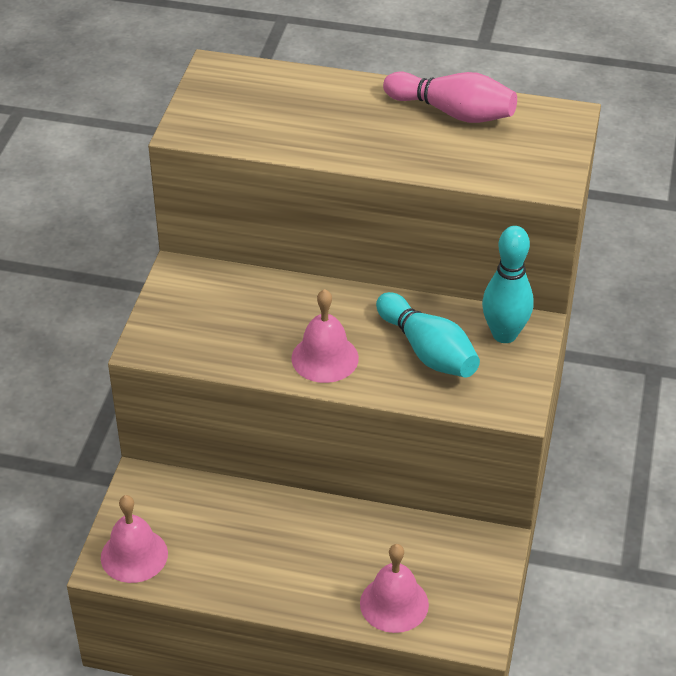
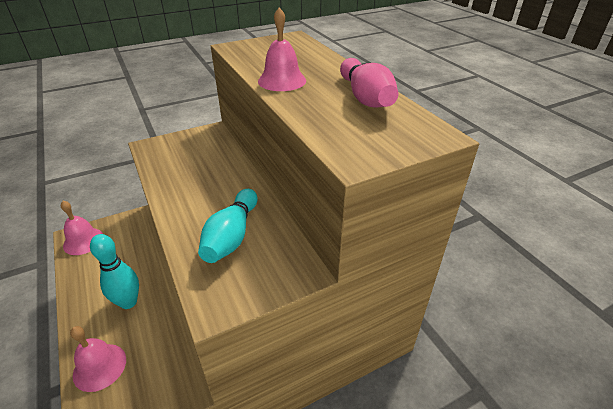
camera: 50 degrees right, 5 degrees down
pink bell [291,289,359,383] -> pink bell moved to [258,7,306,91]
turquoise bowling pin [482,226,534,343] -> turquoise bowling pin moved to [90,234,139,309]

